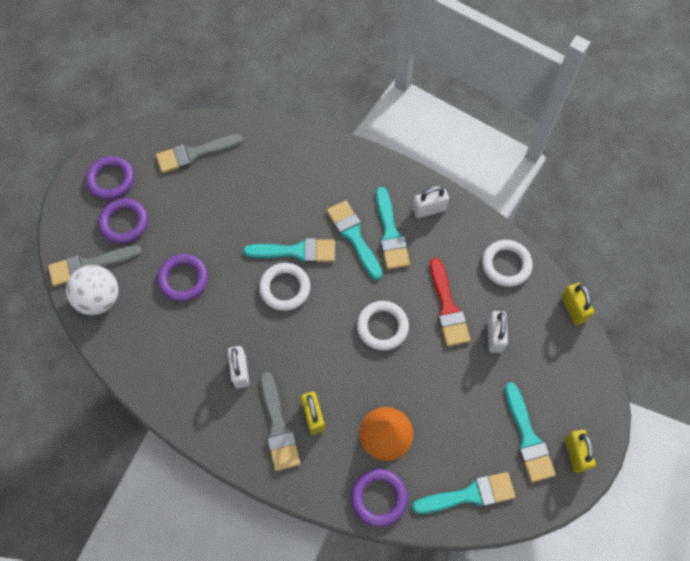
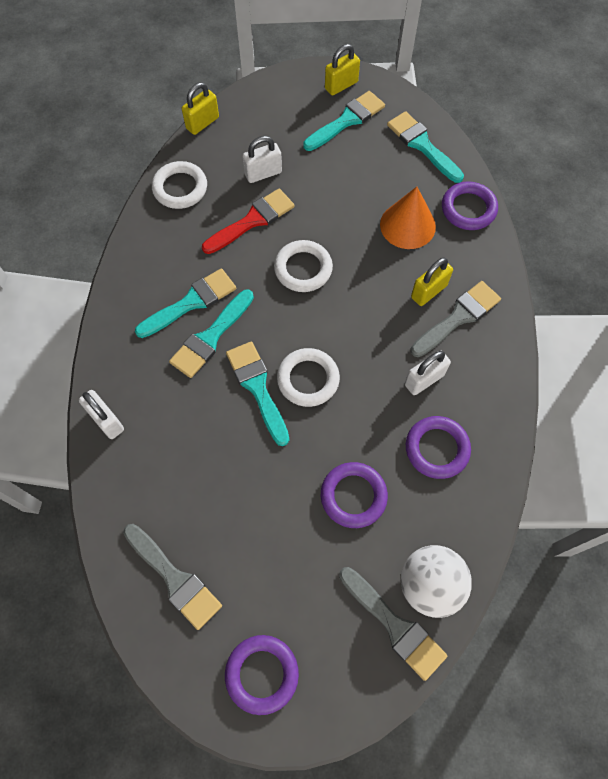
camera: 115 degrees left, 0 degrees up
purple ring [98,198,148,244] -> purple ring moved to [406,416,471,479]
white padlock [413,186,449,218] -> white padlock moved to [79,390,124,439]

